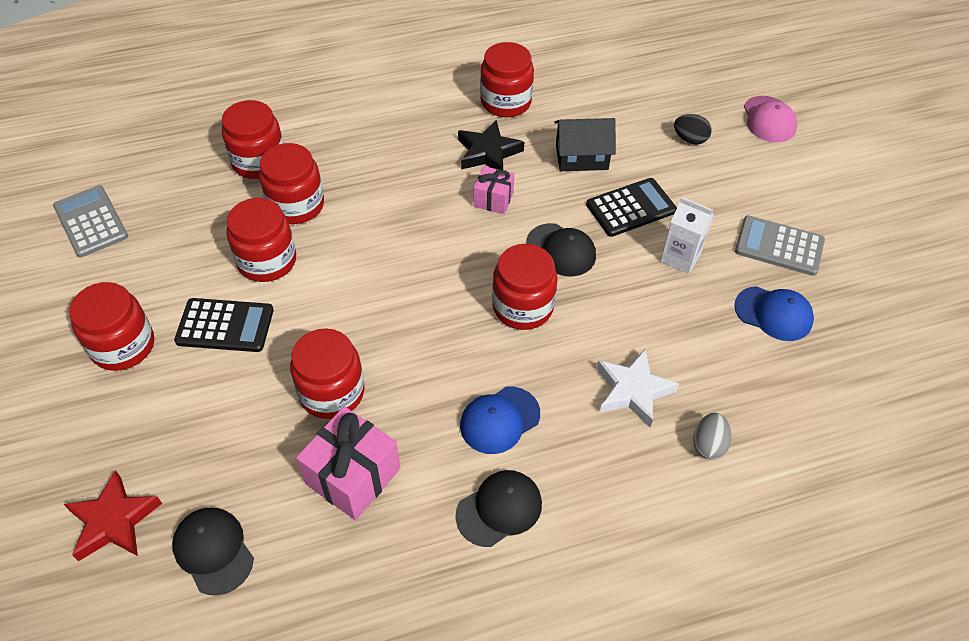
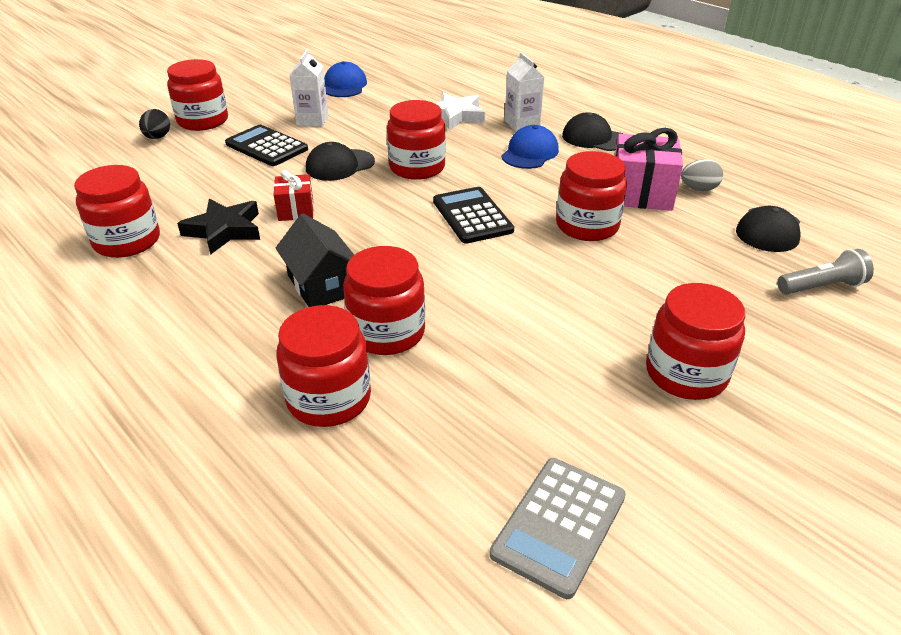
camera: 115 degrees left, 15 degrees down
red star [64,470,162,561] -> grey flashlight [777,249,874,294]
black calculator [174,298,274,352] -> black calculator moved to [433,187,514,244]
red jar [227,198,296,282] -> red jar moved to [167,59,228,131]
blue cap [460,387,540,454] -> blue cap turned 90 degrees counterclockwise [501,125,559,169]
pink gift [473,166,515,214] -> red gift [274,170,314,221]
black cap [526,223,596,277] -> black cap turned 135 degrees counterclockwise [306,142,375,181]
black house [554,118,616,171] -> black house moved to [276,213,354,307]
grey egg [693,413,732,460] -> grey egg moved to [681,159,723,191]
grey calculator [735,215,825,276] -> none
pink cap [744,96,797,142] -> none
none -> white carton [505,52,544,132]

